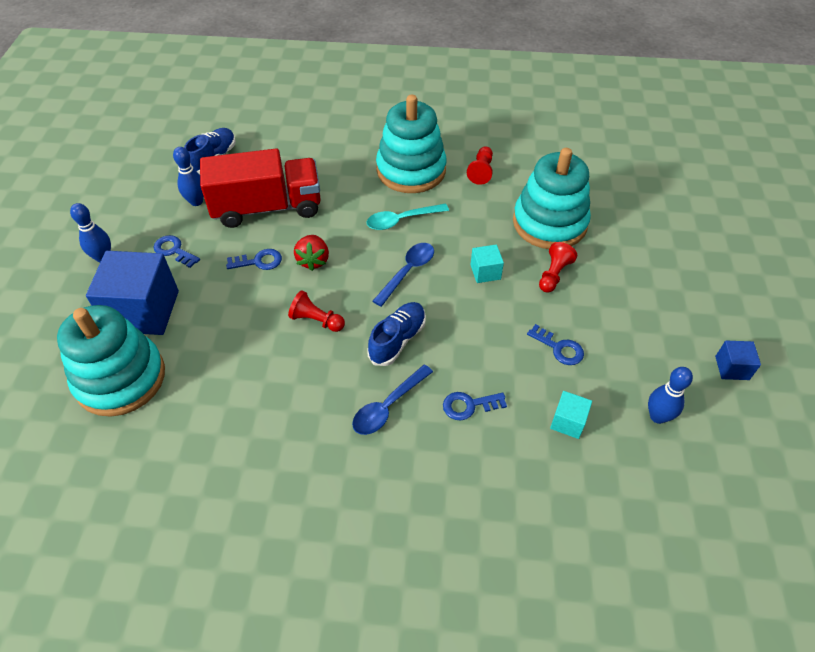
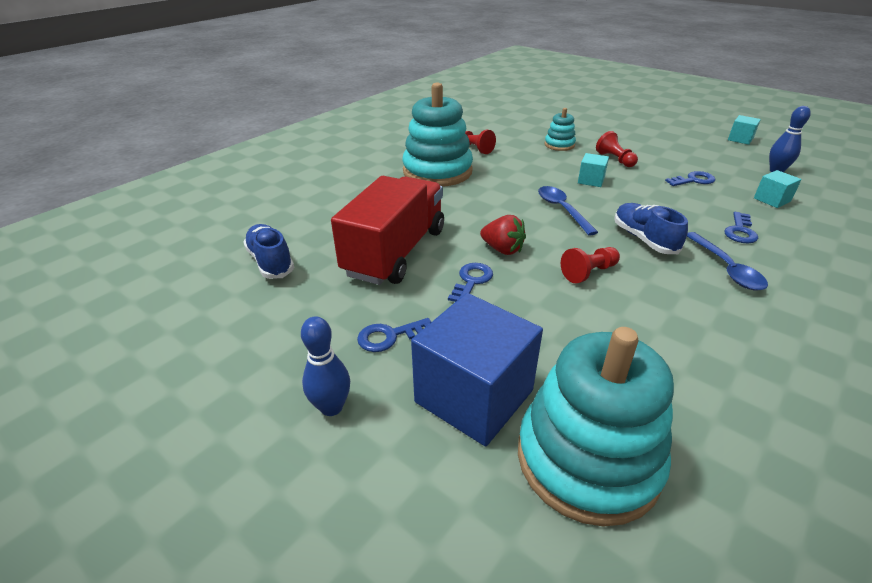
camera: 55 degrees left, 15 degrees down
blue bowling pin [173,147,204,206] -> none
turquoise spoon [367,203,449,230] -> none
turquoise stacking toy [513,148,591,249] -> turquoise stacking toy [544,108,576,151], size x0.48
blue cube [715,341,761,380] -> turquoise cube [728,115,761,145]

